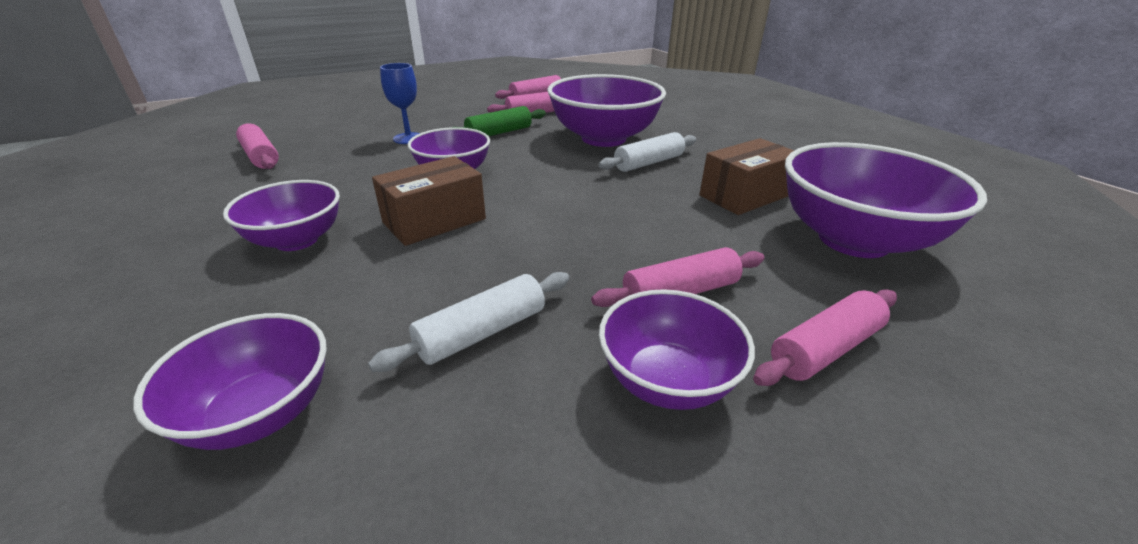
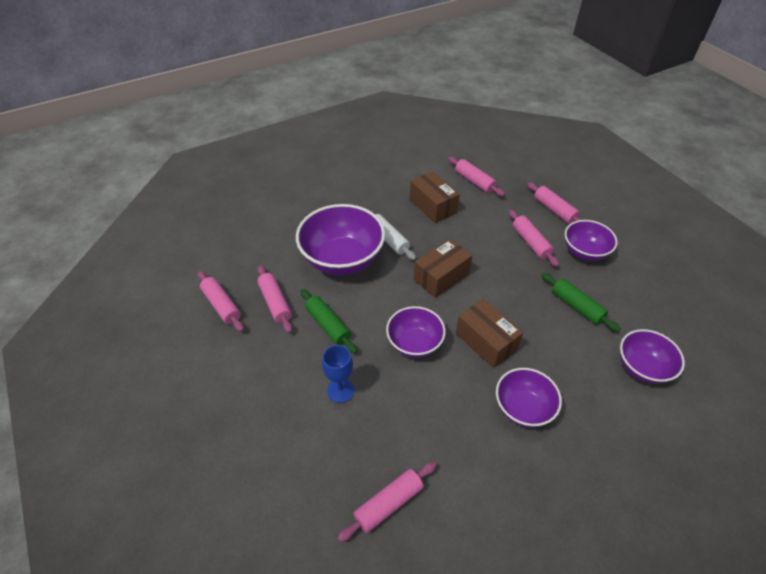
camera: 90 degrees left, 15 degrees up
white rolling pin [368,272,569,372] -> green rolling pin [541,273,621,332]
purple bowl [785,142,987,258] -> pink rolling pin [448,157,505,196]
none -> brown box [414,238,472,298]

